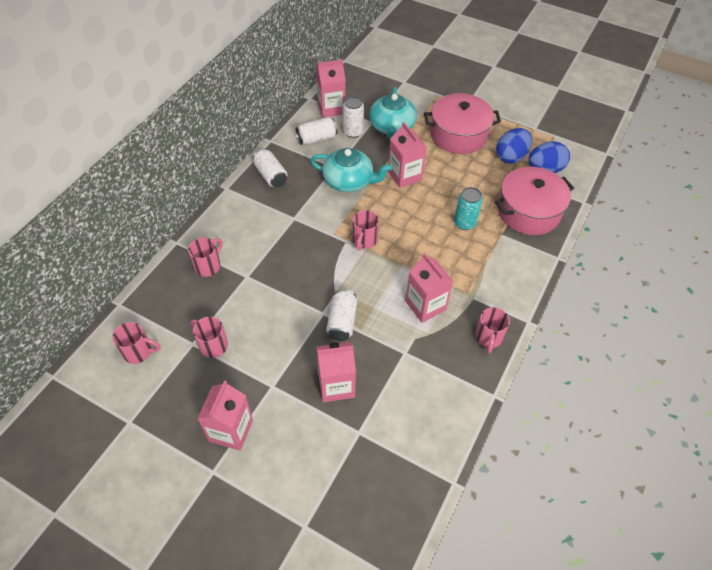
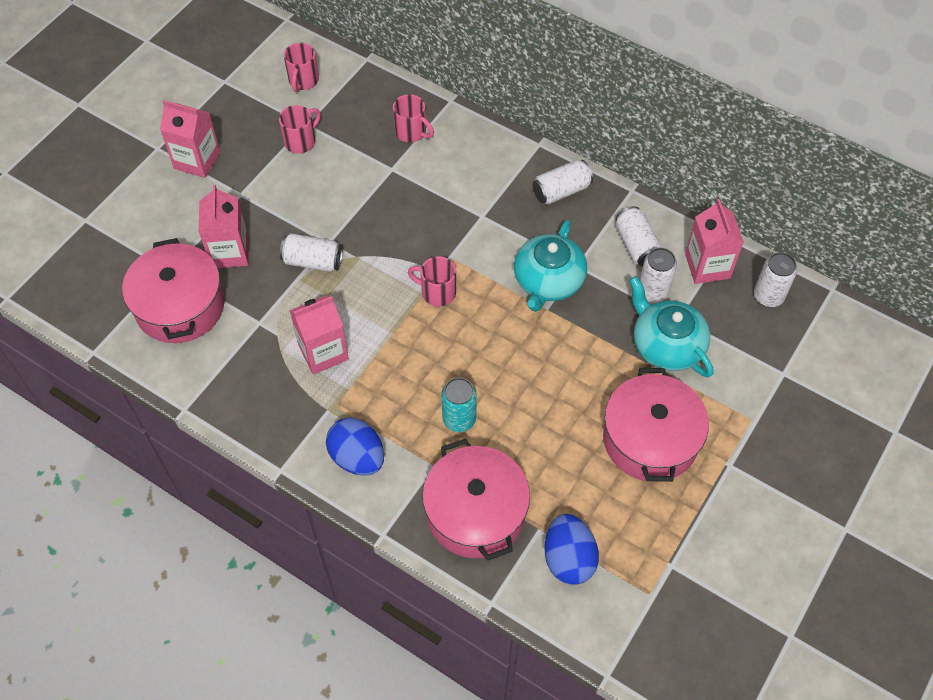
camera: 95 degrees right, 5 degrees up
turquoise teapot [369,87,417,140] -> turquoise teapot turned 45 degrees clockwise [629,276,714,377]
pink carton [388,122,427,188] -> none
pink mug [475,307,510,353] -> none
blue egg [496,128,532,164] -> blue egg moved to [326,417,384,476]
none -> pink pot [122,238,224,343]
none -> white can [754,252,797,307]

